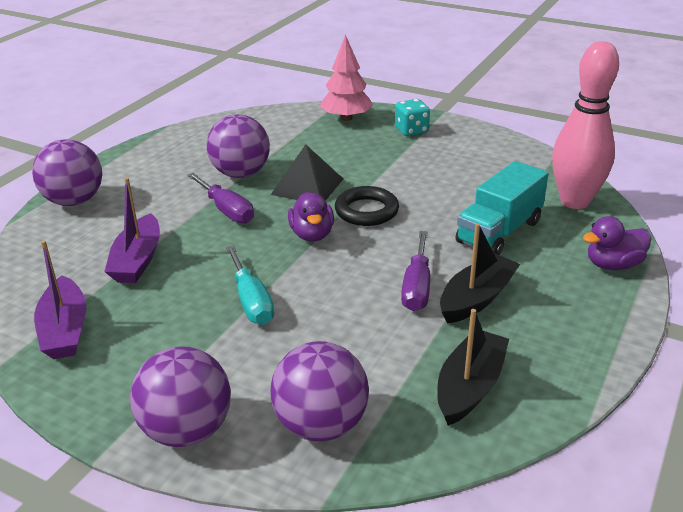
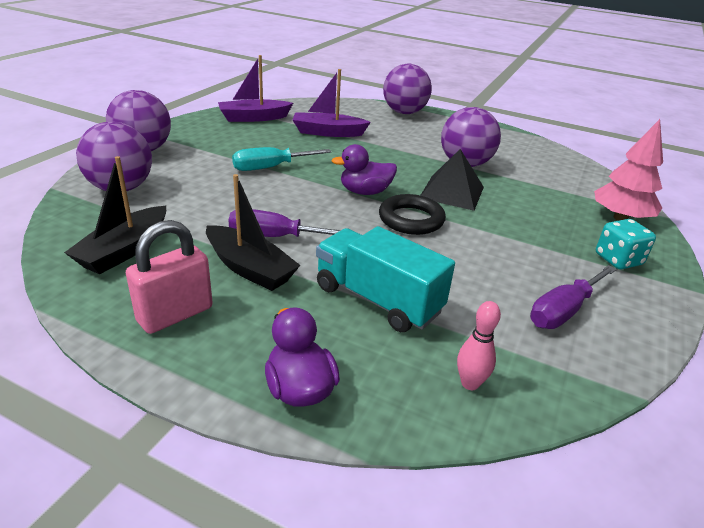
camera: 85 degrees right, 0 degrees up
purple screwdriver [187,173,254,223] -> purple screwdriver moved to [530,265,617,329]
black boat [437,309,509,426] -> black boat turned 90 degrees clockwise [64,156,166,274]
pink bowling pin [552,41,619,209] -> pink bowling pin [457,301,501,390], size x0.41
none -> pink padlock [126,220,213,334]

